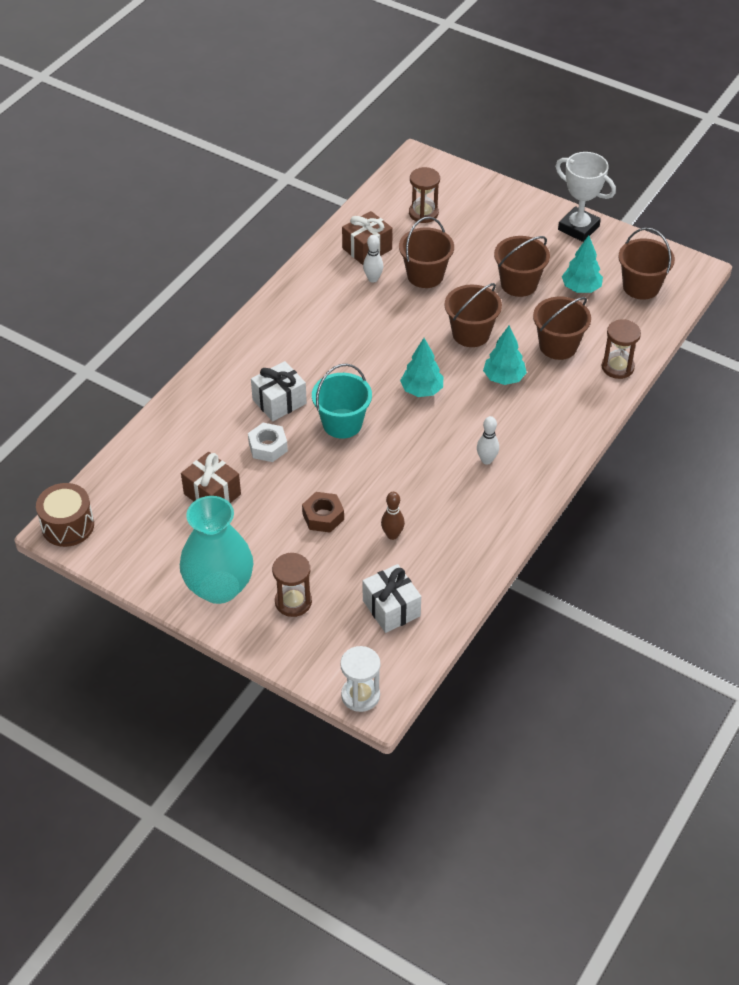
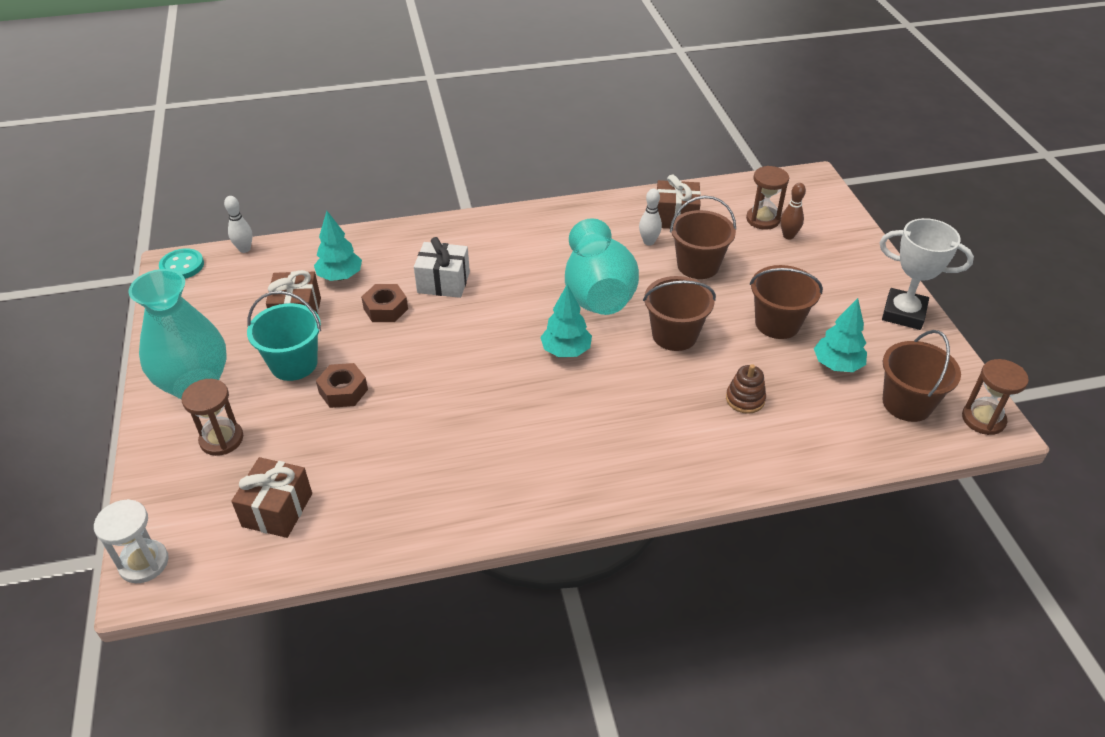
camera: 45 degrees right, 5 degrees down
brown drum [36,483,94,547] -> turquoise button [159,248,204,279]
white nut [248,423,288,462] -> brown nut [361,284,408,322]
turquoise bucket [312,363,372,439] -> turquoise bucket moved to [247,291,321,381]
white gift [363,564,421,633] -> brown gift [231,457,312,538]
brown bowling pin [381,492,405,540] -> brown bowling pin moved to [781,183,806,239]
white bowling pin [477,416,499,465] -> white bowling pin moved to [224,196,253,253]
turquoise tree [483,326,527,385] -> turquoise tree moved to [314,211,362,281]
brown bucket [533,297,591,360] -> brown stacking toy [726,364,766,414]
white trophy [556,152,616,242] -> white trophy turned 60 degrees counterclockwise [880,218,974,330]
brown hourglass [602,319,641,379] -> brown hourglass moved to [962,359,1029,435]
none -> turquoise vase [565,218,639,315]

